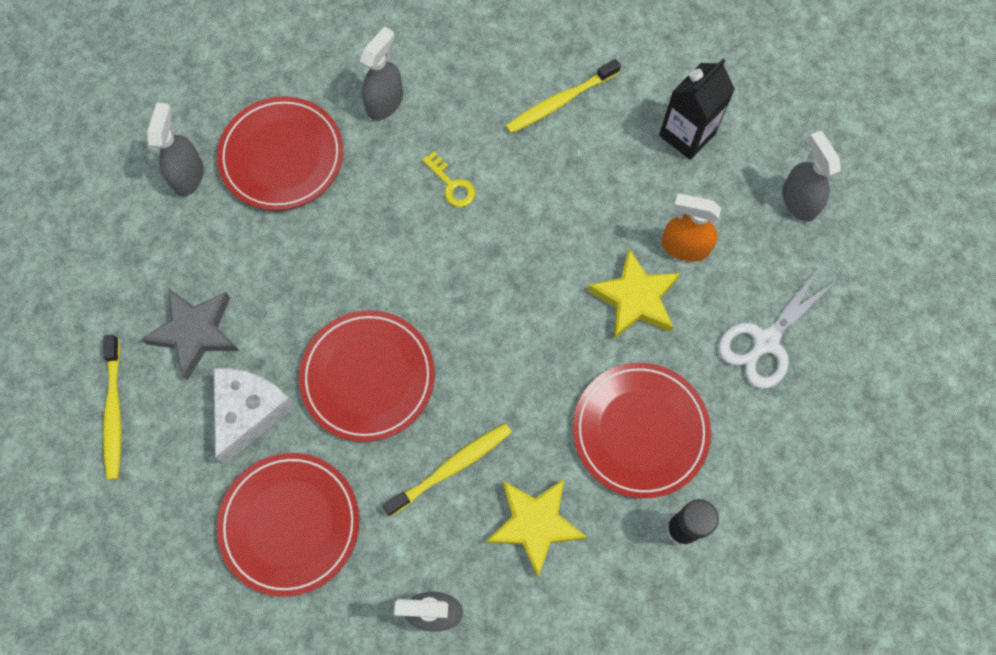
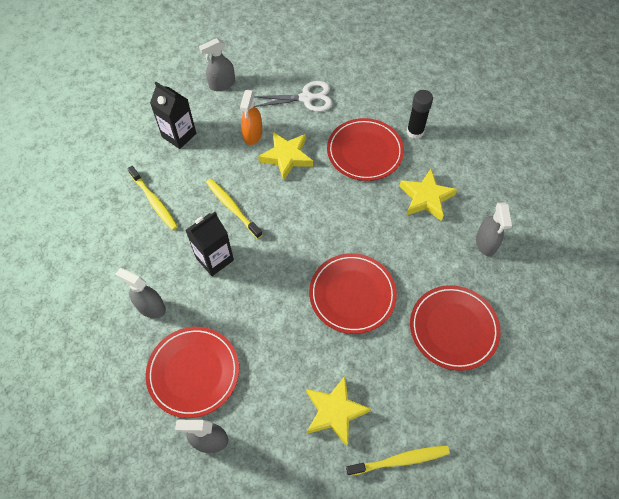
camera: 95 degrees left, 10 degrees down
grey star [141,288,239,381] -> yellow star [306,376,371,446]
white cheese [214,368,296,464] -> none
yellow toothbrush [383,423,512,517] -> yellow toothbrush moved to [206,179,262,239]
yellow key [422,151,476,207] -> black carton [186,212,234,276]
white scissors [718,267,837,389] -> white scissors turned 45 degrees counterclockwise [254,81,333,112]

